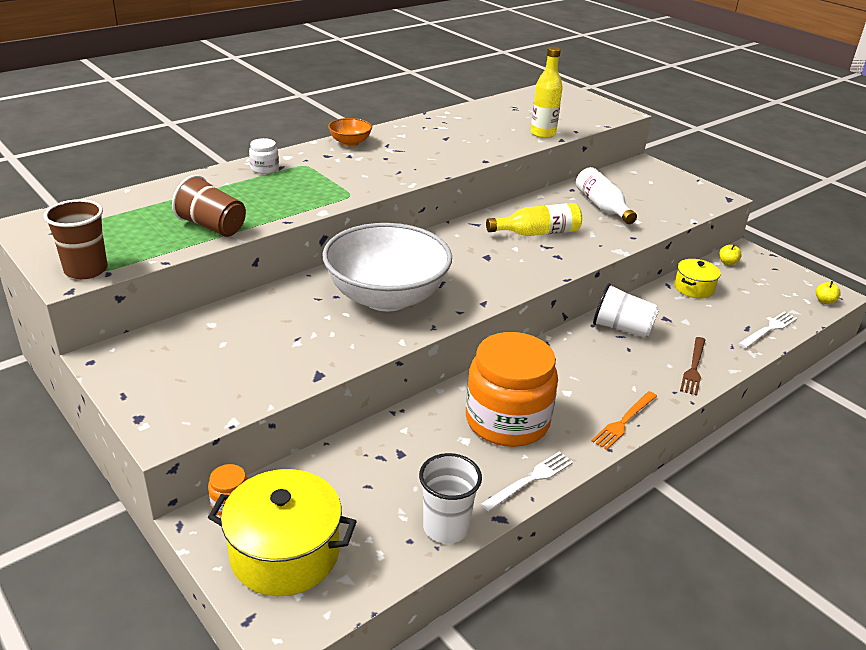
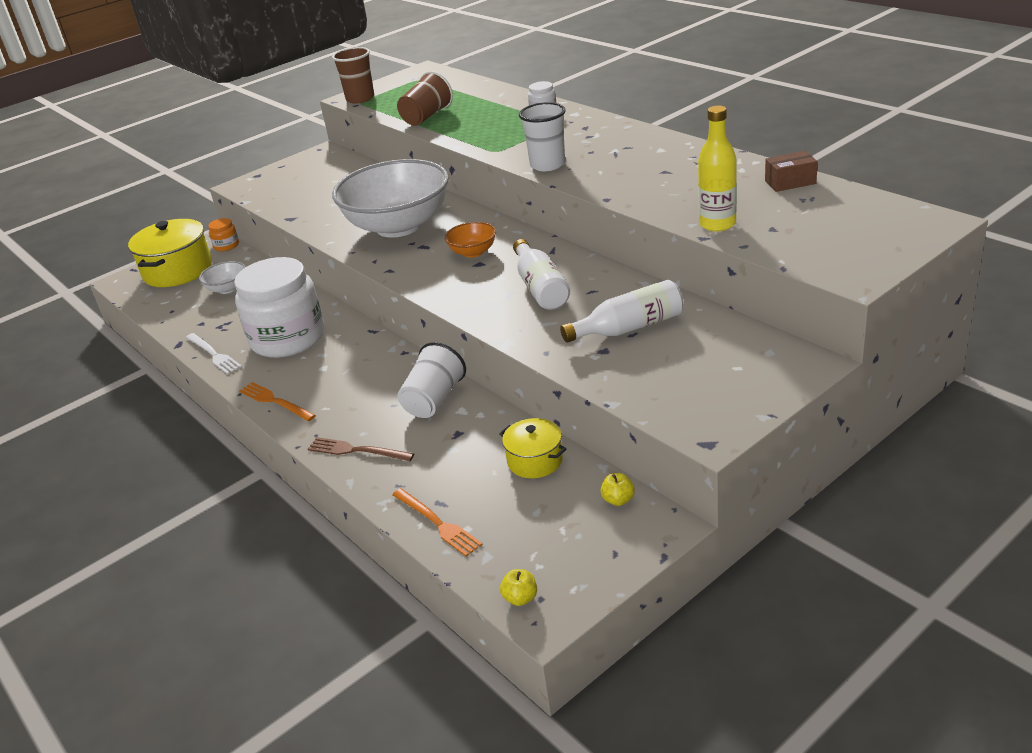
camera: 95 degrees right, 0 degrees up
orange bowl [328,118,372,147] -> orange bowl moved to [445,222,496,258]
white cup [419,453,482,544] -> white cup moved to [519,102,566,171]
orange jar [466,332,558,447] -> white jar [234,257,325,358]
yellow bottle [486,203,582,236] -> white bottle [513,239,570,310]
white fork [738,312,797,348] -> orange fork [392,488,483,556]
none -> white bowl [199,261,246,294]
none -> brown box [765,151,818,192]

